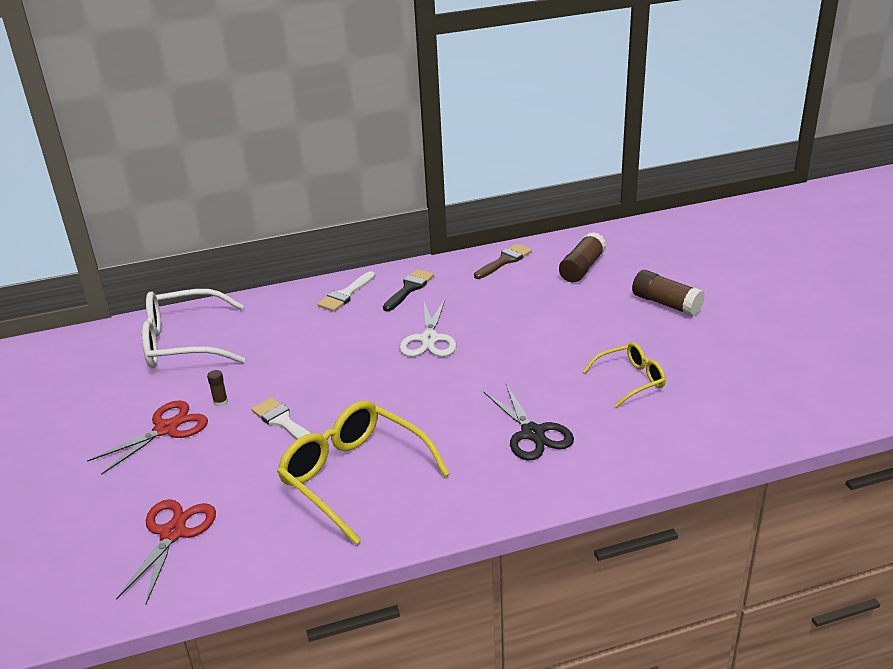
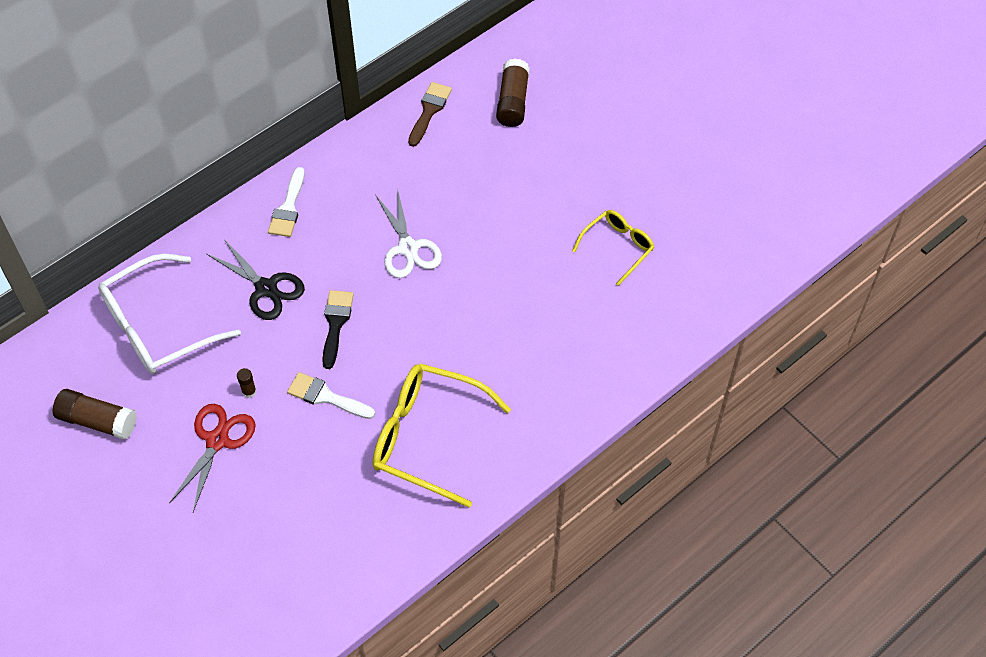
camera: 25 degrees left, 25 degrees up
red scissors [116,499,216,604] -> none
black brush [383,269,434,311] -> black brush moved to [322,290,354,369]
black scissors [484,384,574,460] -> black scissors moved to [207,239,305,320]
brown glue stick [632,270,705,316] -> brown glue stick moved to [53,389,137,440]

